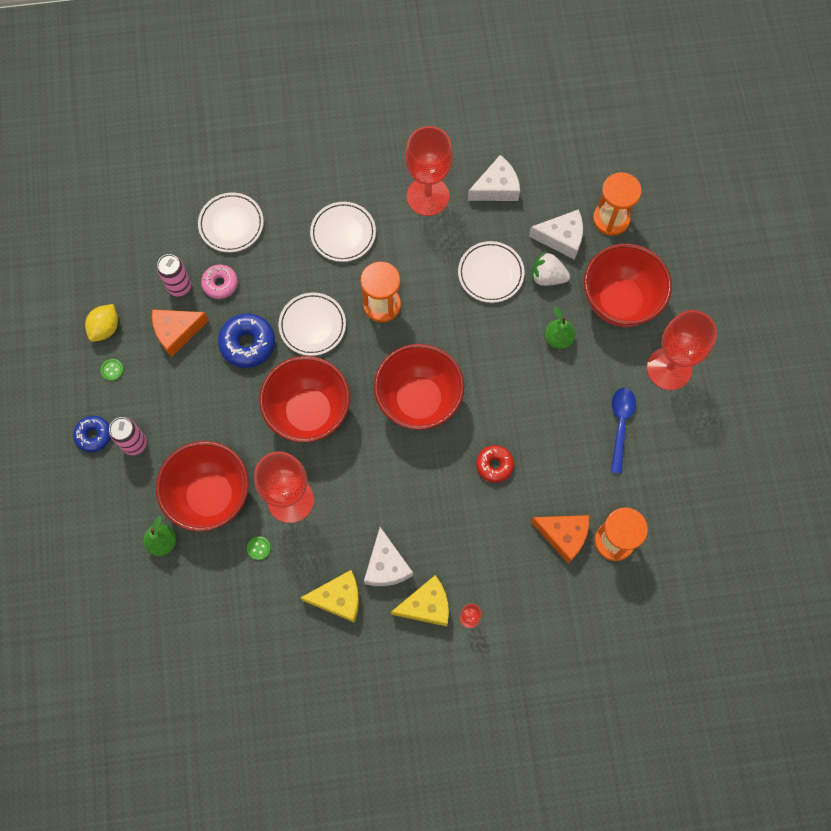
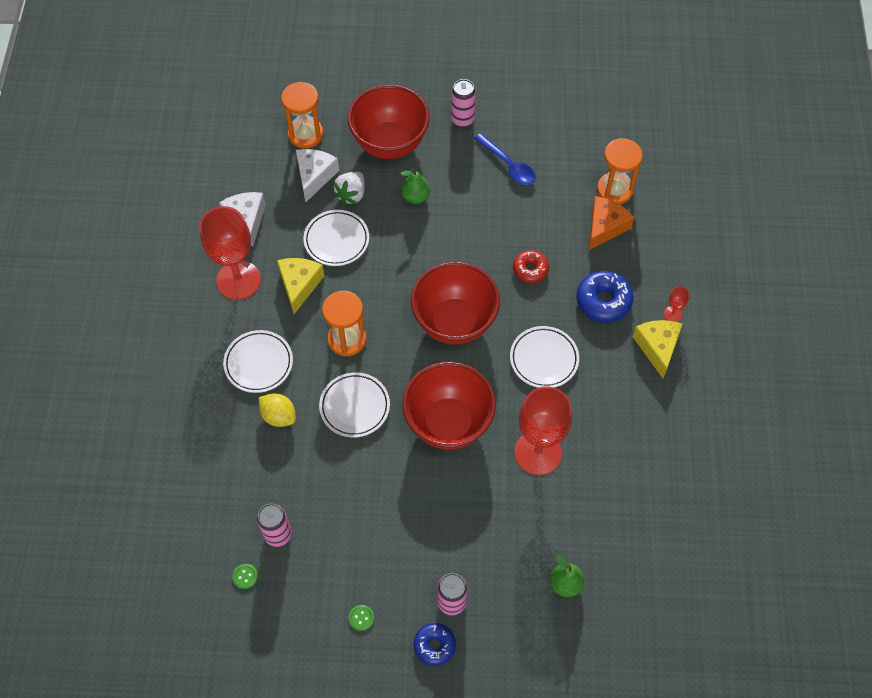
camera: 80 degrees left, 10 degrees down
yellow lemon [85,304,118,342] -> yellow lemon moved to [259,393,296,427]
orange cheese [152,309,209,357] -> none
red bowl [156,441,249,532] -> none
white plate [198,192,264,252] -> white plate moved to [510,326,579,388]
pink donut [201,265,238,299] -> none
blue donut [218,313,275,368] -> blue donut moved to [576,271,633,323]
green button [247,536,271,560] -> green button moved to [232,564,258,589]
yellow cheese [300,570,359,623] -> yellow cheese moved to [277,258,324,314]
white cheese [364,527,413,586] -> none
blue spoon [611,388,636,474] -> blue spoon turned 150 degrees counterclockwise [474,133,536,185]
red goblet [647,310,717,390] -> pink can [451,79,476,127]

